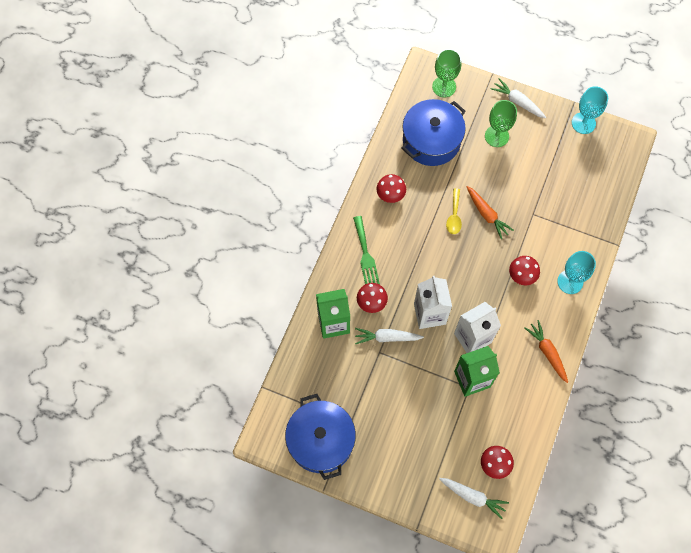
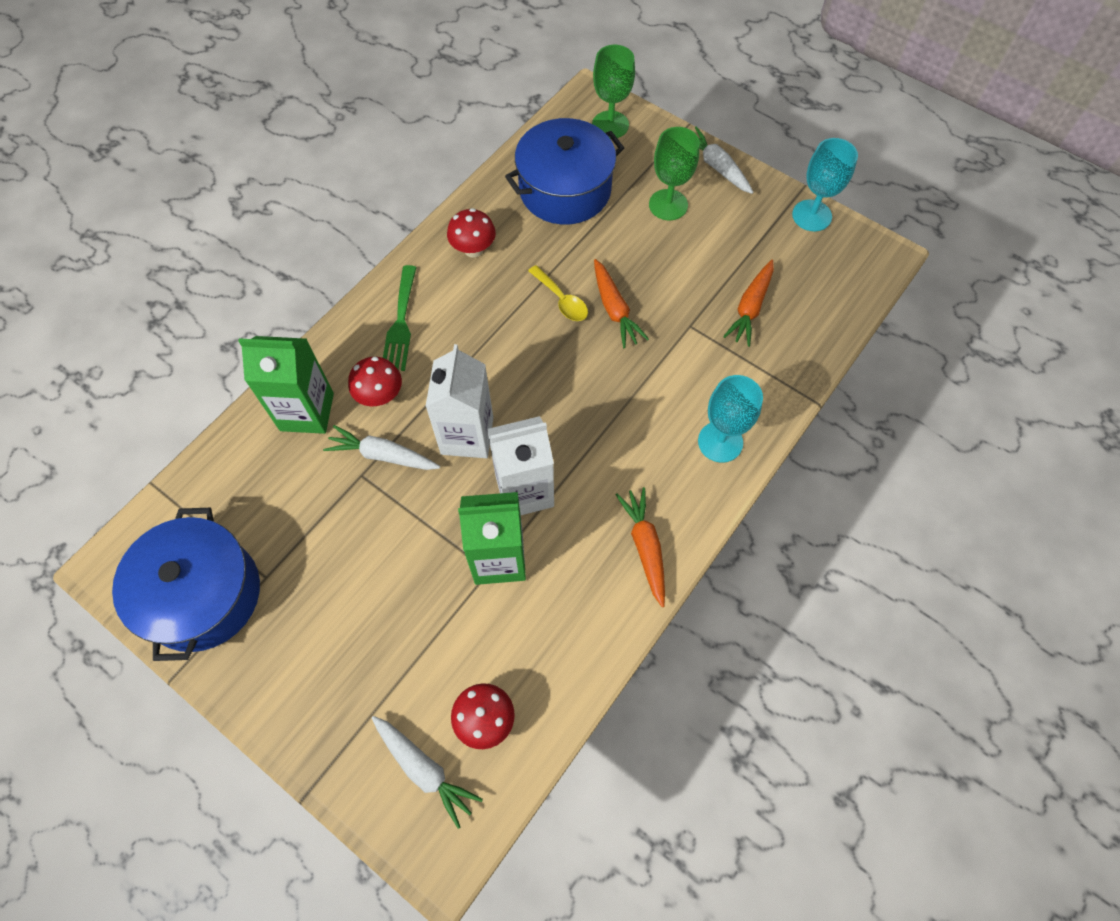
camera: 15 degrees right, 5 degrees down
yellow spoon [446,188,462,234] -> yellow spoon turned 60 degrees counterclockwise [528,265,588,321]
red mushroom [509,256,540,285] -> none
none -> orange carrot [723,259,774,347]

